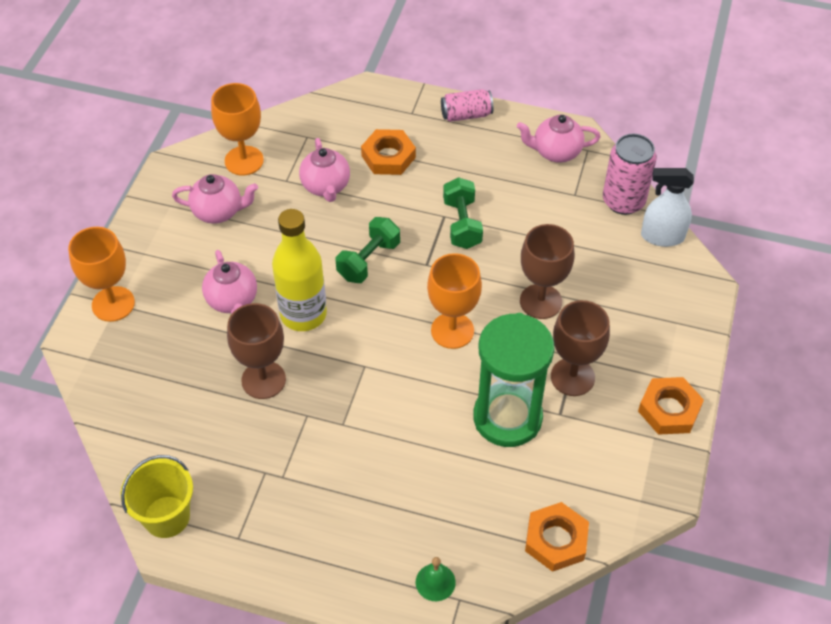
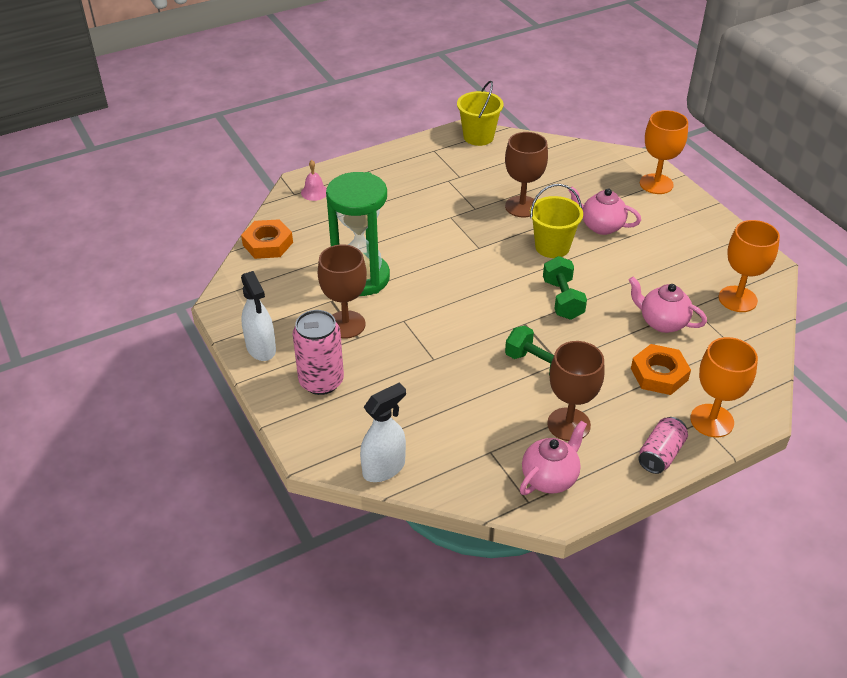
camera: 135 degrees right, 10 degrees down
pink teapot [172,174,258,224] -> none
yellow bottle [272,209,327,331] -> yellow bucket [530,184,583,258]
green bell [416,557,456,601] -> pink bell [301,160,327,201]
orange goblet [427,253,482,349] -> orange goblet moved to [690,337,758,437]
brown goblet [520,224,574,319] -> brown goblet moved to [547,341,605,441]
pink can [603,134,657,215] -> pink can moved to [293,310,344,395]
orange nut [638,377,704,435] -> white spray bottle [241,271,276,361]

